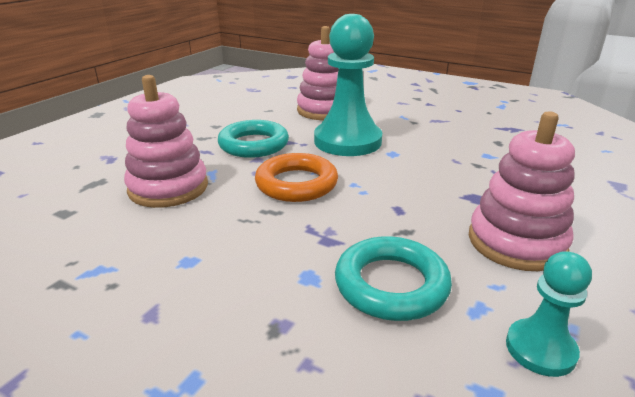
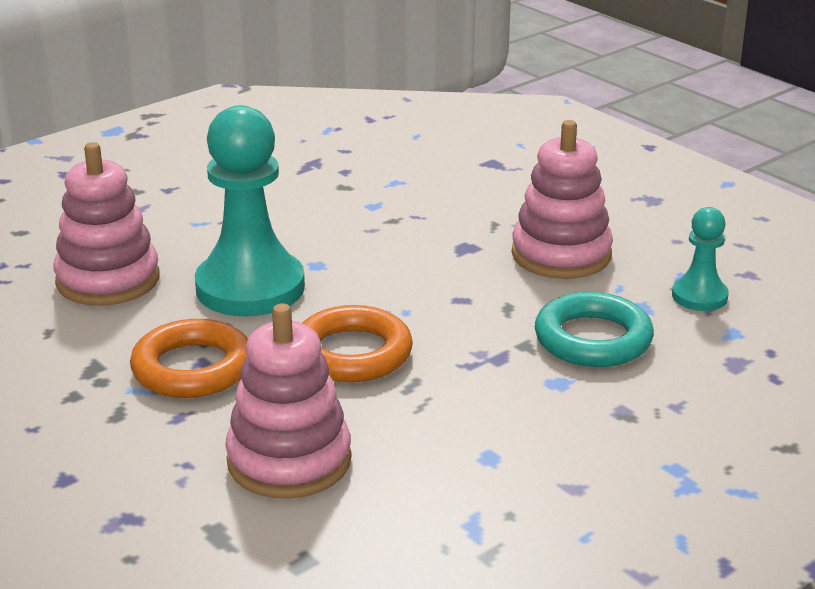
camera: 70 degrees left, 0 degrees up
turquoise ring [218,120,289,158] -> orange ring [130,319,248,398]

